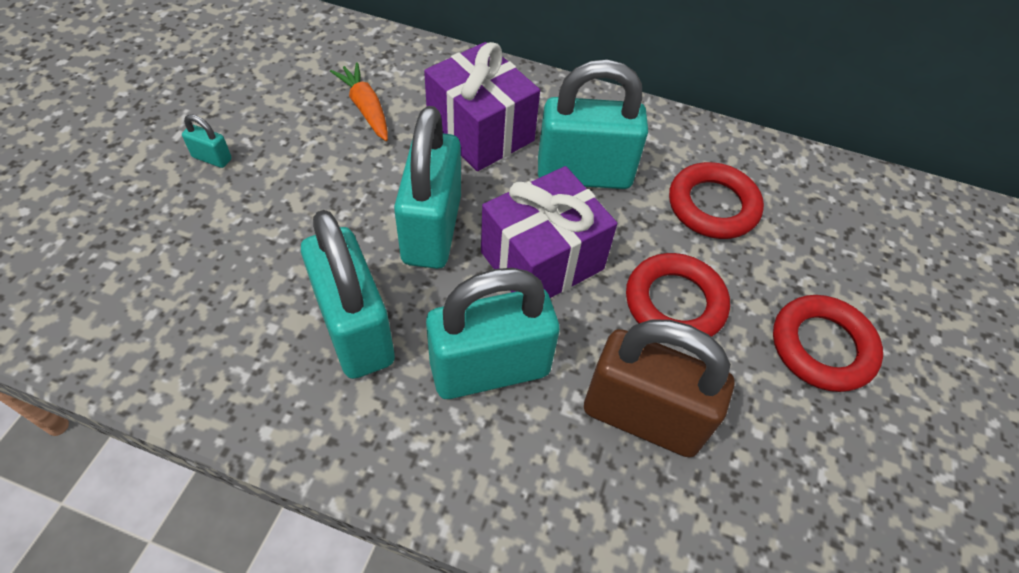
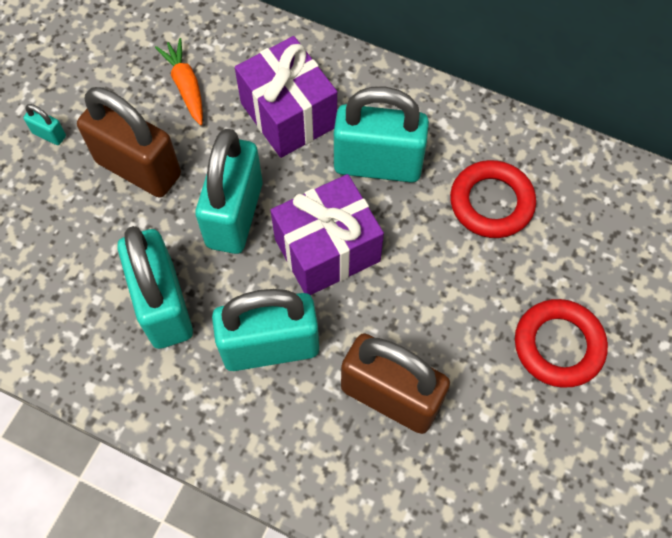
camera: 10 degrees right, 10 degrees up
red ring [626,253,730,337] -> none
none -> brown padlock [77,87,181,198]

